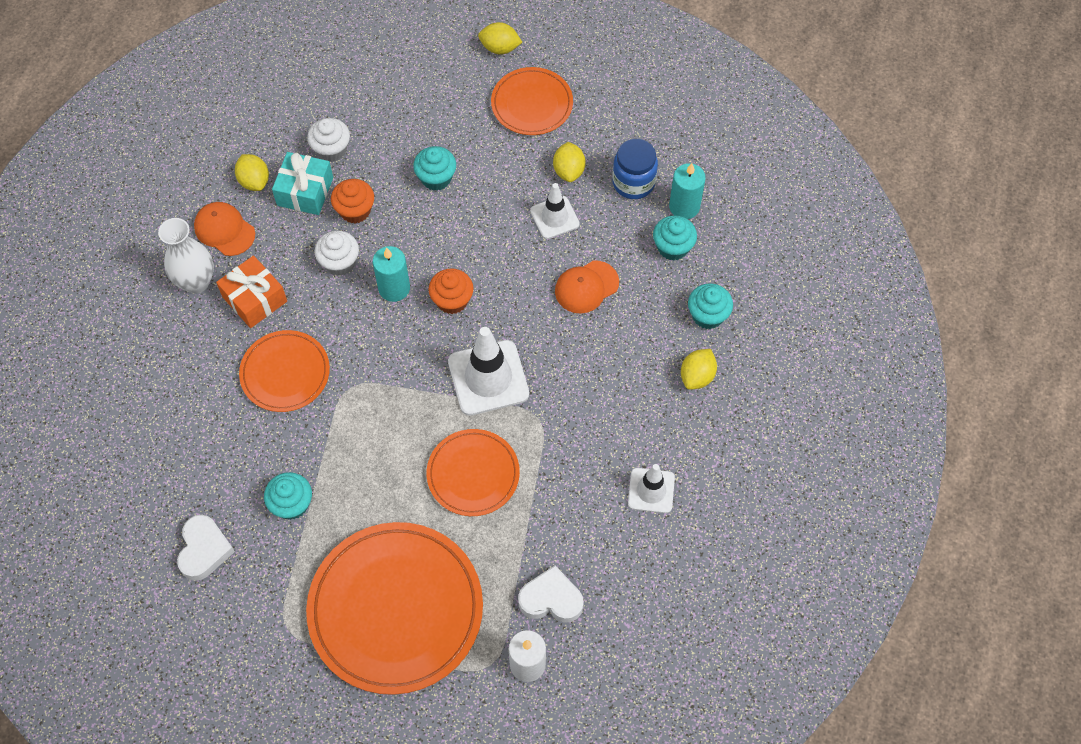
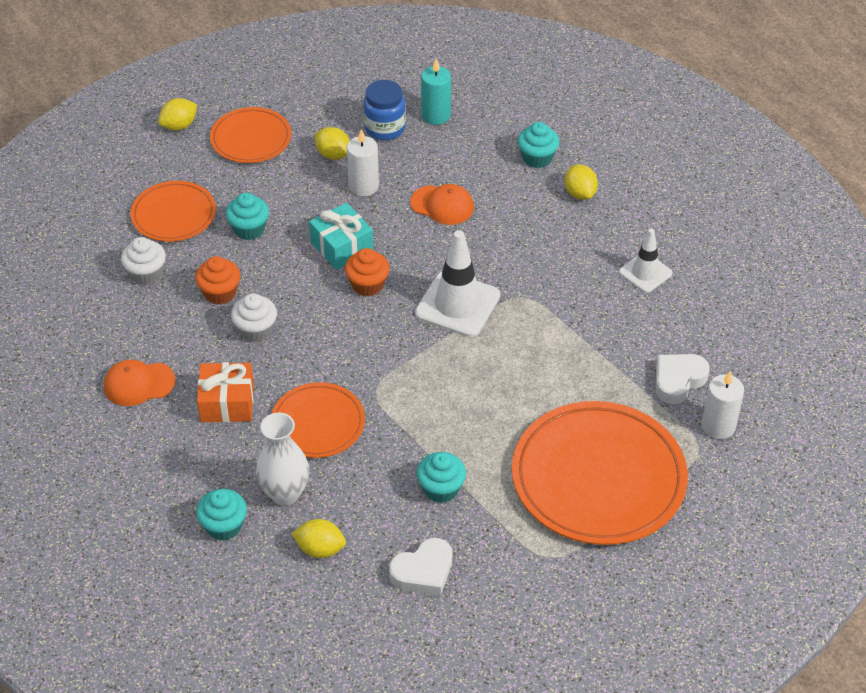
camera: 50 degrees left, 15 degrees down
white vase [158,218,214,294] -> white vase moved to [256,413,309,505]
white heart [177,515,235,581] -> white heart turned 105 degrees clockwise [389,538,452,596]
yellow lemon [235,154,269,191] -> yellow lemon moved to [291,519,346,558]
turquoise gift [272,152,333,215] -> turquoise gift moved to [309,203,374,270]
turquoise candle [373,246,410,302] -> none
orange plate [427,429,520,516] -> orange plate moved to [131,181,216,242]
white traffic cone [530,183,580,239] -> white candle [347,129,379,196]
orange cap [555,260,619,313] -> orange cap turned 75 degrees counterclockwise [410,184,474,225]
turquoise cupcake [653,215,697,261] -> turquoise cupcake moved to [196,489,247,541]

